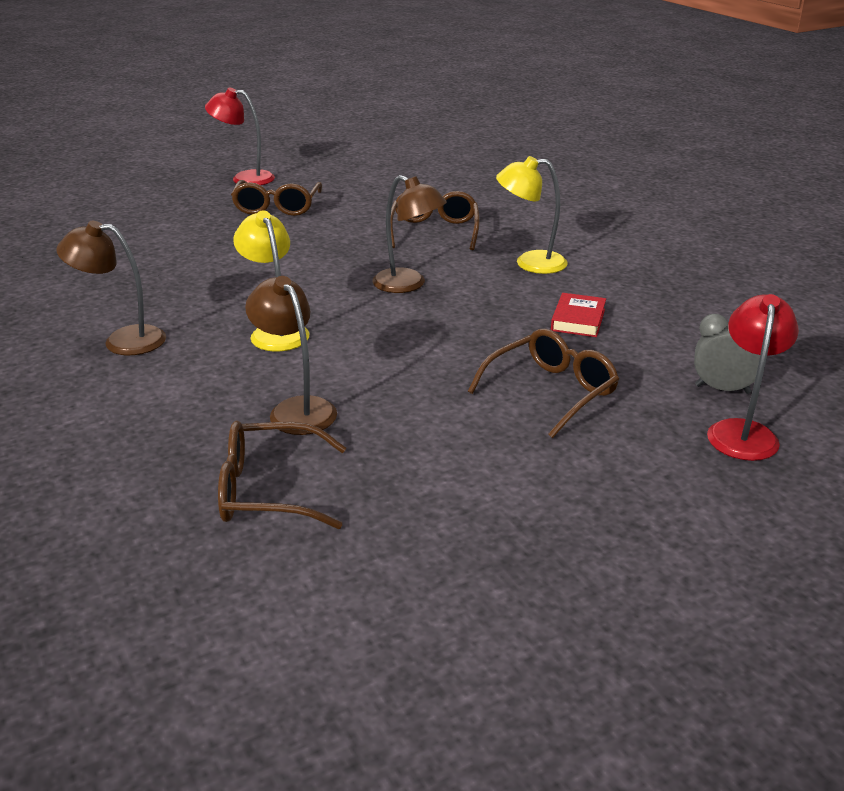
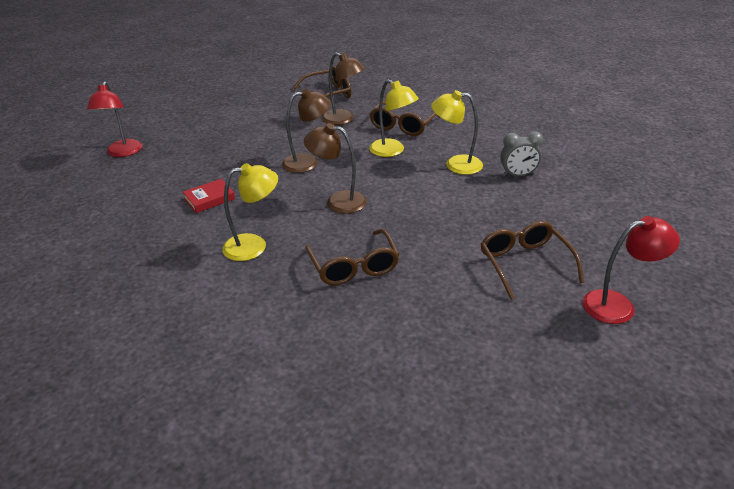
camera: 160 degrees right, 5 degrees up
brown lamp [56,221,166,355] -> brown lamp moved to [282,89,331,173]
brown glasses [468,329,619,438] -> brown glasses moved to [370,101,440,136]
red book [551,293,606,337] -> red book turned 60 degrees clockwise [183,179,235,213]
grey clock [694,314,760,394] -> grey clock moved to [500,131,543,177]
none -> yellow lamp [431,90,483,175]

